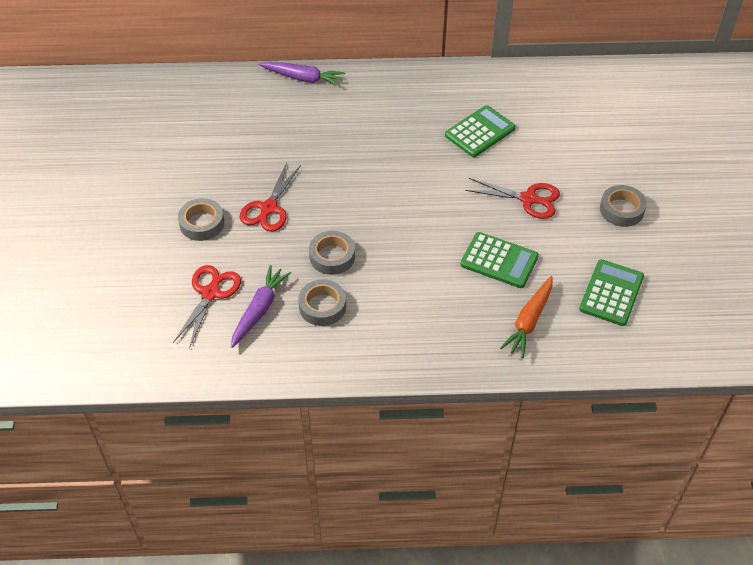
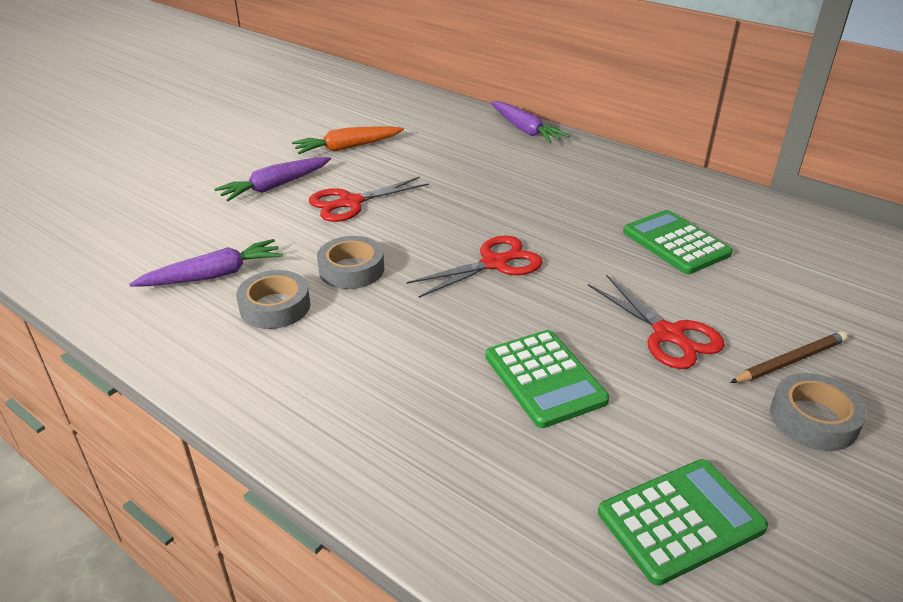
camera: 40 degrees right, 15 degrees down
red scissors [173,265,241,349] -> red scissors moved to [407,235,543,298]
grey tape [178,198,224,241] -> purple carrot [215,157,331,201]
green calculator [445,105,515,157] -> green calculator turned 120 degrees counterclockwise [623,210,732,274]
orange carrot [500,276,553,358] -> orange carrot moved to [292,126,404,154]
none -> brown pencil [730,331,848,383]

